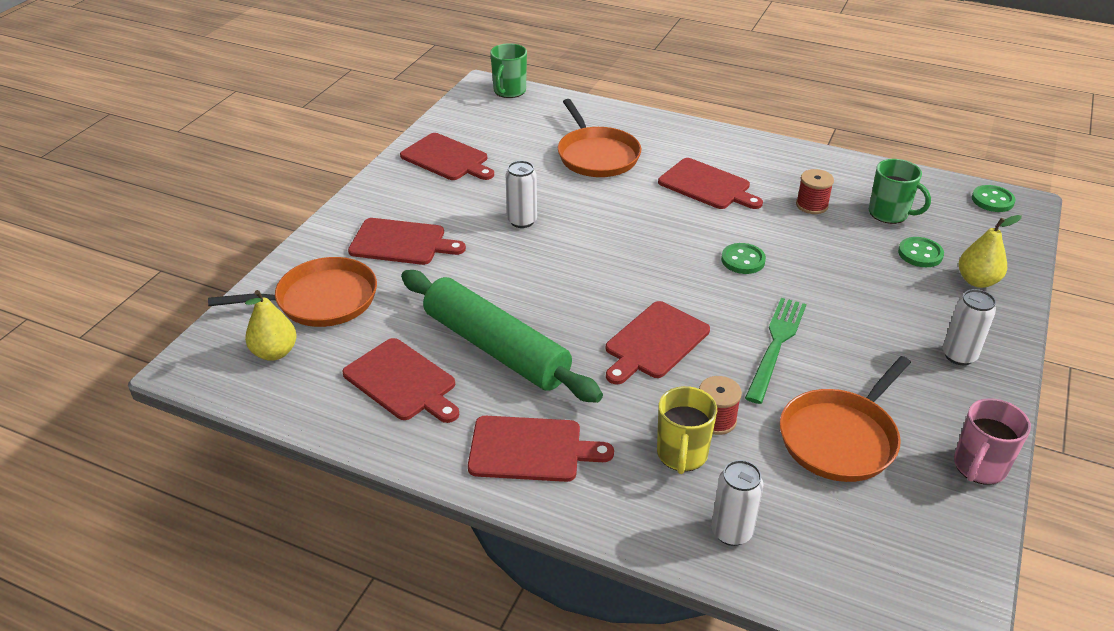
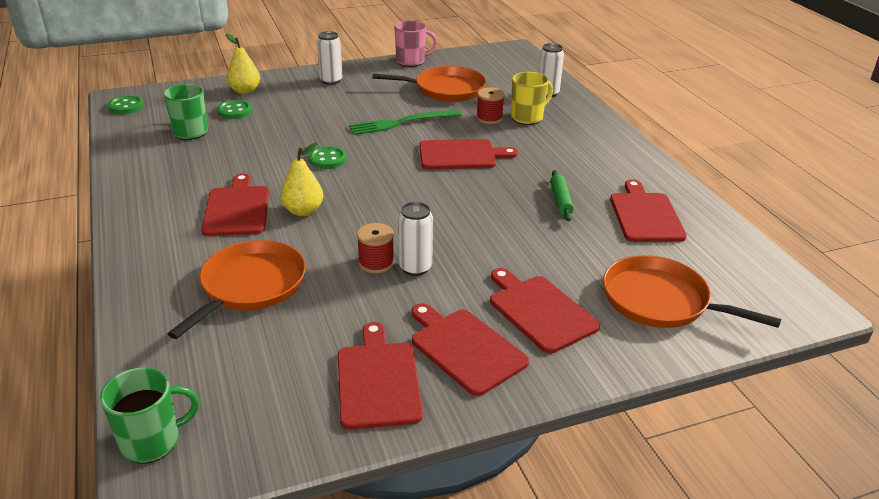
camera: 135 degrees left, 5 degrees down
yellow pear [245,290,297,361] -> yellow pear moved to [280,143,323,216]
green rolling pin [401,270,603,403] -> green rolling pin [550,170,574,221], size x0.41
red cutting board [468,416,614,482] -> red cutting board moved to [412,303,529,396]
red spool [796,169,834,214] -> red spool moved to [357,223,394,273]

